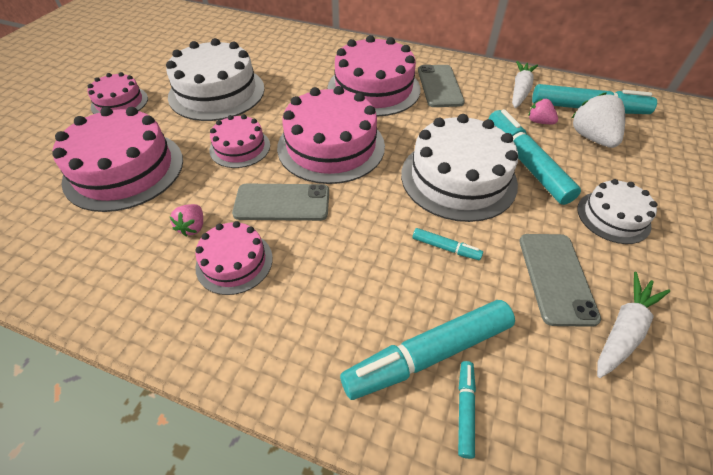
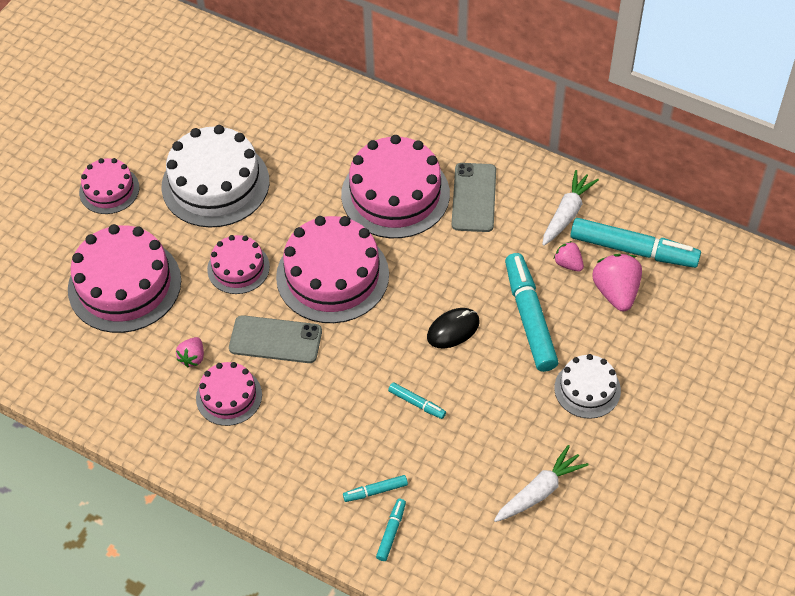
camera: 10 degrees right, 5 degrees up
turquoise marker [340,300,515,400] -> turquoise marker [343,475,408,502], size x0.46
white cake [401,114,518,222] -> black mouse [427,308,480,348]
grey phone [519,234,601,327] -> none
white strawberry [572,92,625,148] -> pink strawberry [592,254,642,311]

